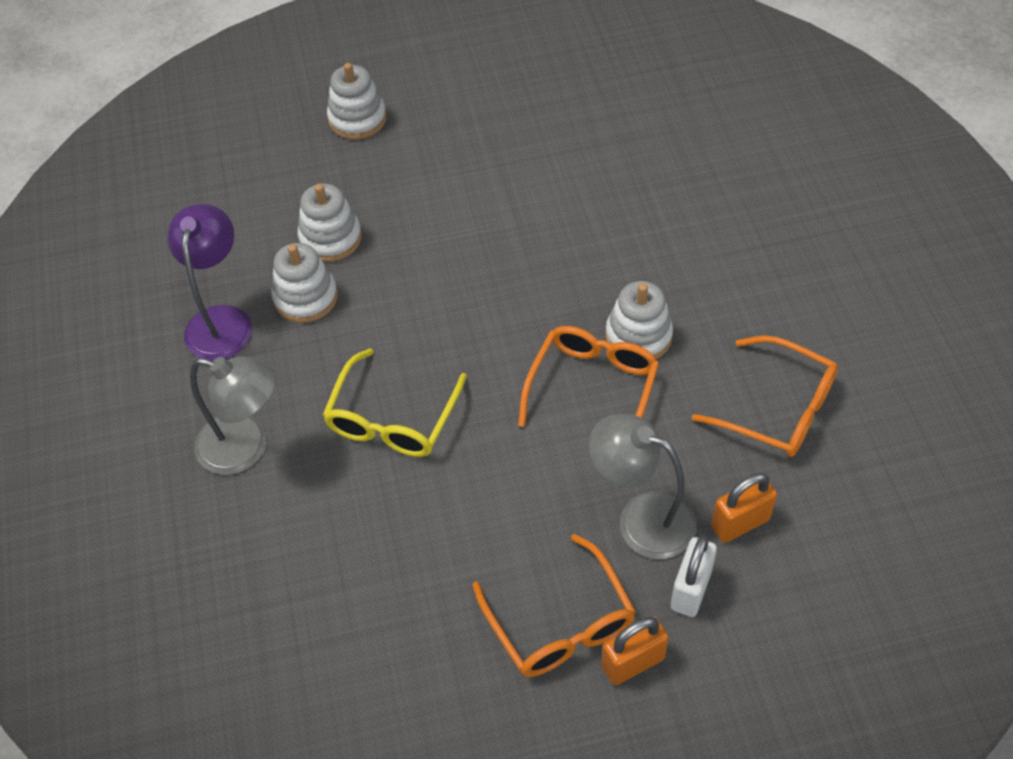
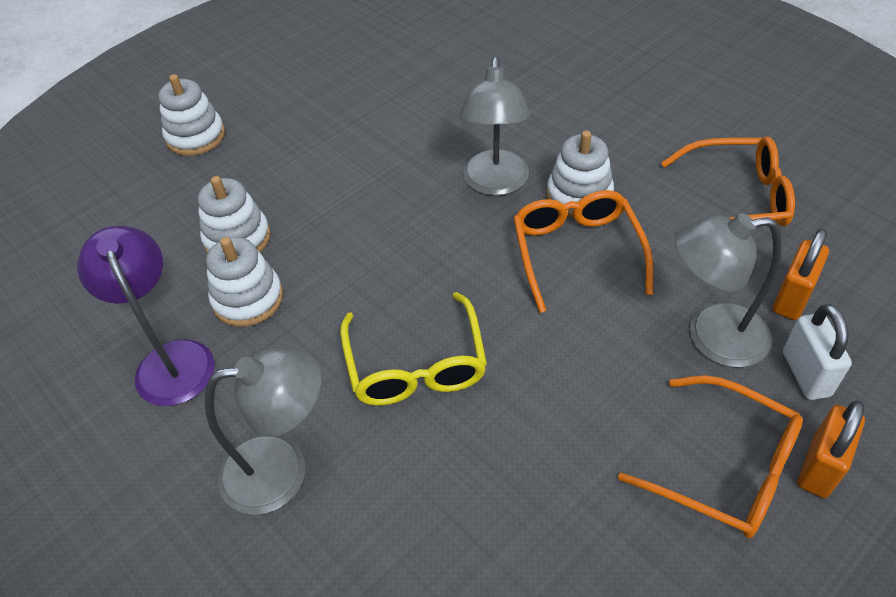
camera: 30 degrees left, 5 degrees down
none -> grey lamp [459,57,530,196]

